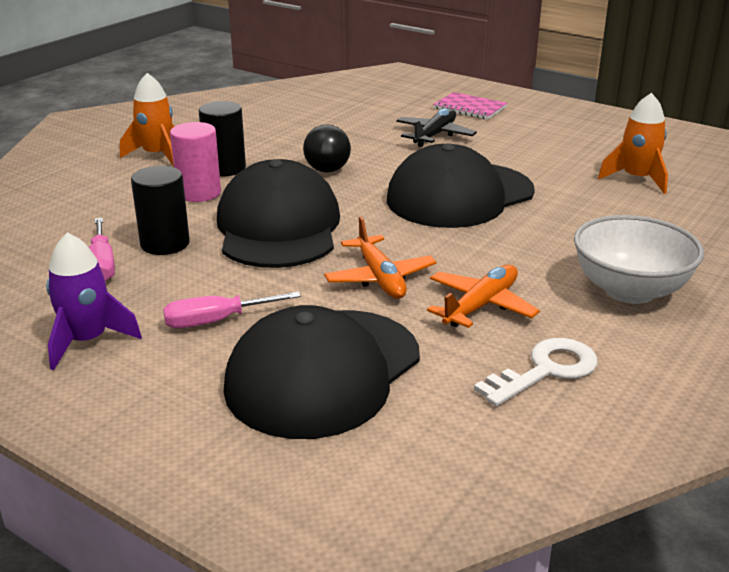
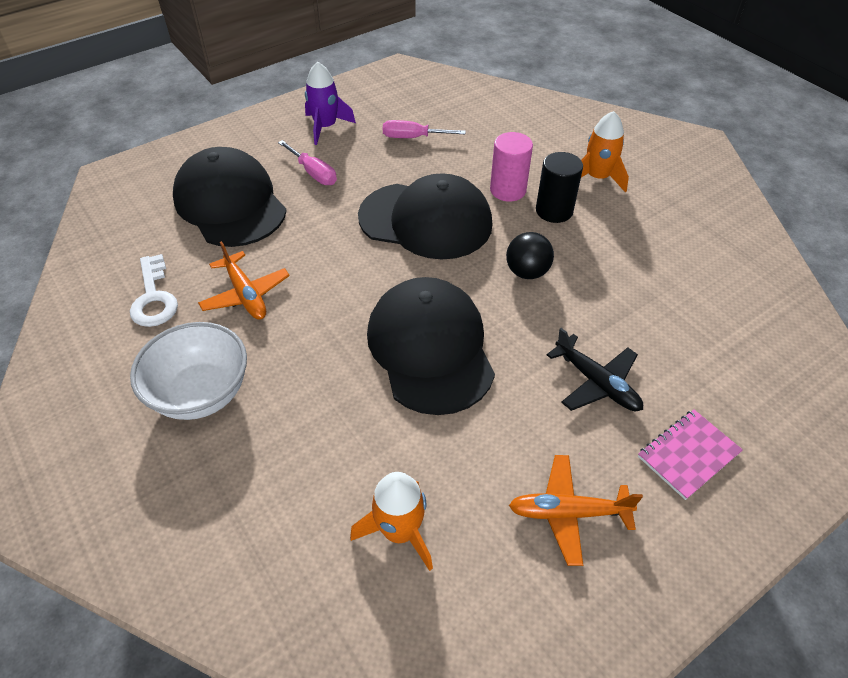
camera: 110 degrees right, 20 degrees up
black cylinder [131,166,190,255] -> none
pink screwdriver [163,292,301,328] -> pink screwdriver turned 135 degrees clockwise [278,140,337,185]
orange plane [324,216,437,299] -> orange plane moved to [509,455,643,566]

